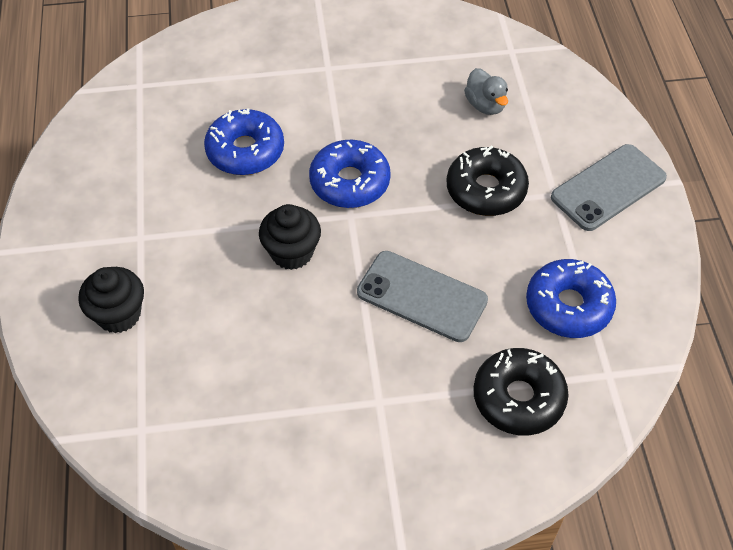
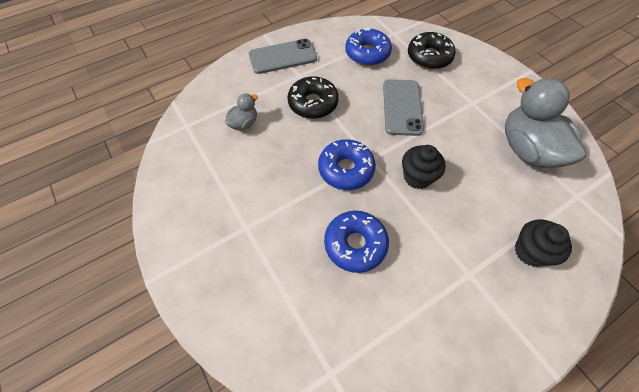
camera: 115 degrees left, 5 degrees up
grey phone [551,144,667,231] -> grey phone turned 45 degrees counterclockwise [249,39,317,74]
none -> grey duck [505,78,587,168]

